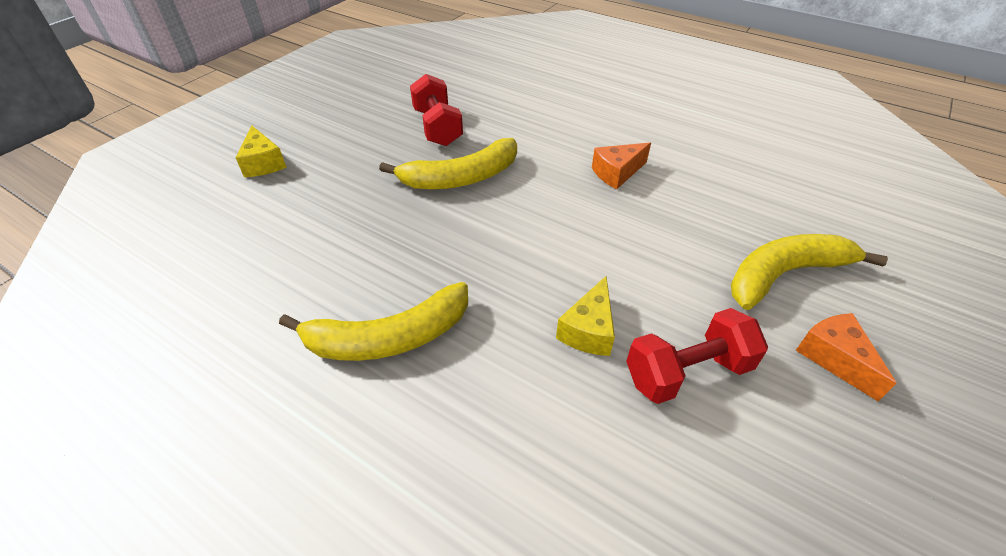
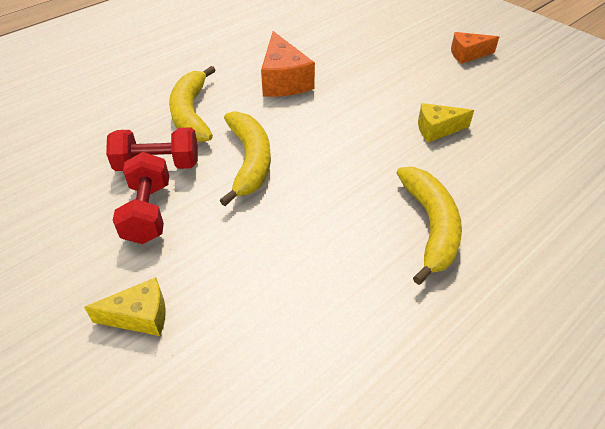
camera: 75 degrees left, 0 degrees up
yellow cheese [556,276,615,356] -> yellow cheese turned 135 degrees clockwise [418,103,474,142]
orange cheese [592,143,651,189] -> orange cheese [261,31,315,97], size x1.59
red dumbbell [626,308,768,404] -> red dumbbell moved to [113,152,169,244]
yellow banana [731,234,888,310] -> yellow banana moved to [169,66,215,142]

